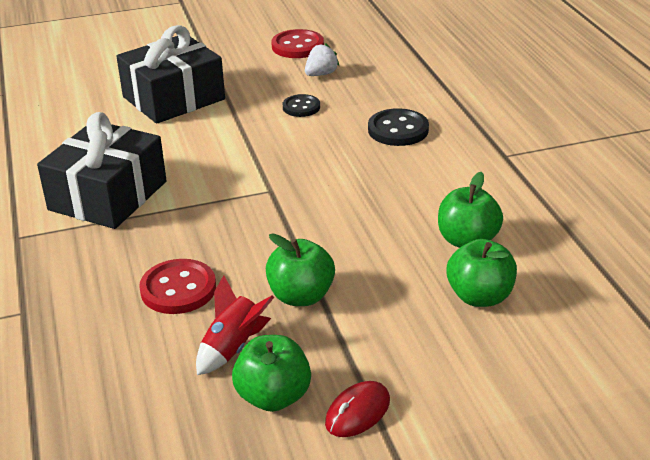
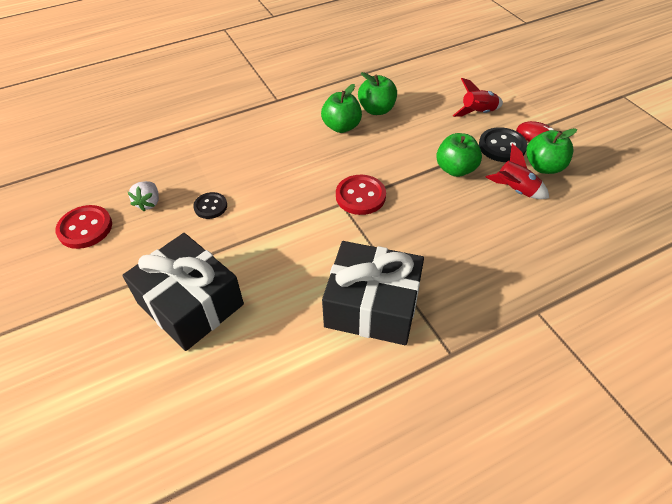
camera: 100 degrees left, 15 degrees up
red button [139,259,216,314] -> red button moved to [336,175,386,215]
white strawberry [305,43,339,76] -> white strawberry turned 120 degrees counterclockwise [128,181,159,212]
black button [368,108,429,146] -> black button moved to [479,127,528,162]
green apple [447,239,517,307] -> green apple moved to [321,84,362,133]
none -> red rocket [453,78,503,117]

